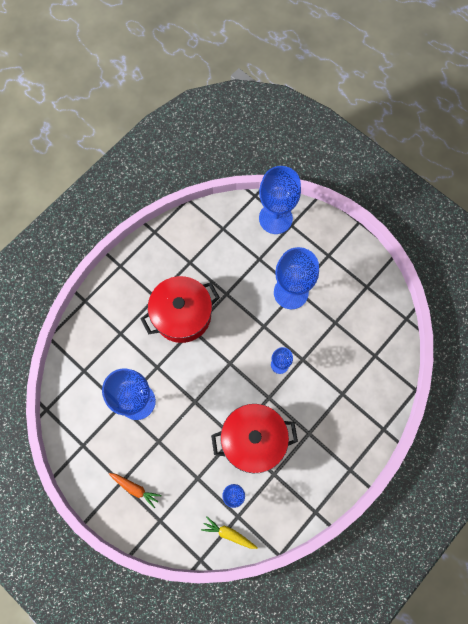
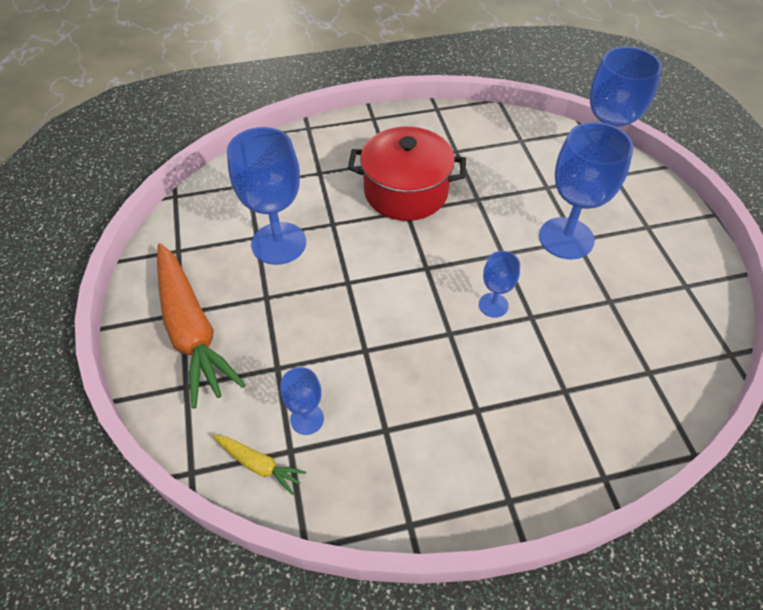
camera: 35 degrees right, 20 degrees down
orange carrot [109,473,162,509] -> orange carrot [157,243,246,409], size x2.24
yellow carrot [201,517,258,549] -> yellow carrot turned 150 degrees clockwise [212,435,306,495]
red pot [211,404,298,473] -> none

